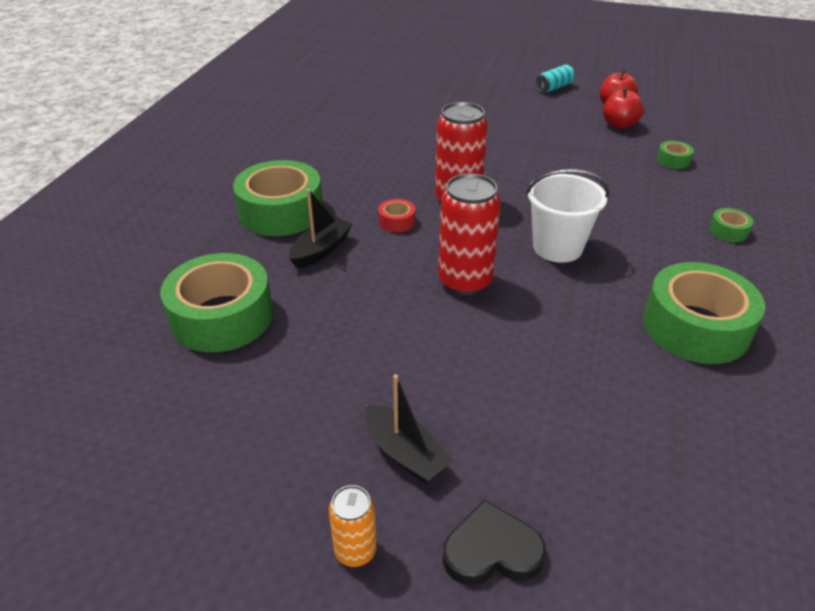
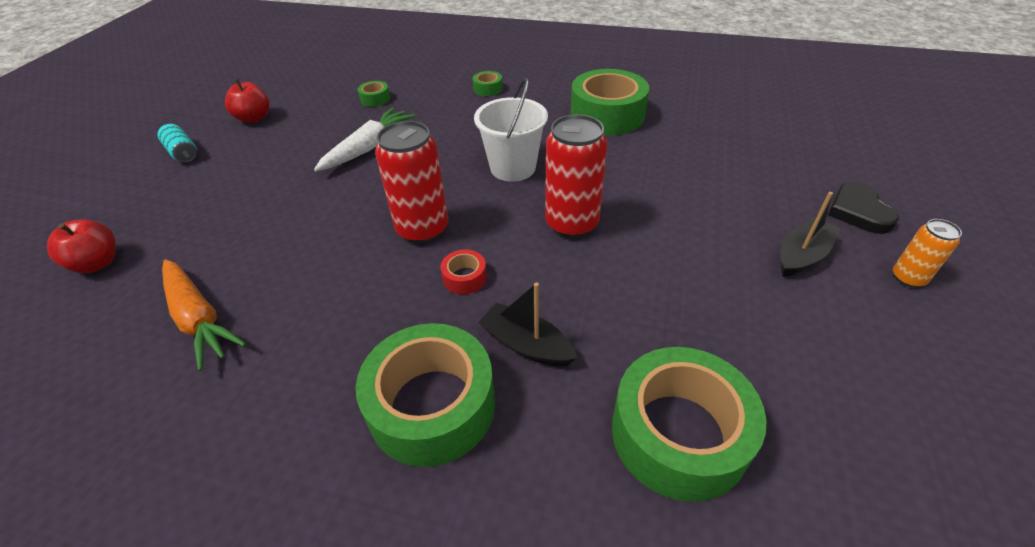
camera: 90 degrees left, 5 degrees up
red apple [603,87,644,129] -> red apple moved to [47,220,116,273]
none -> orange carrot [162,259,246,371]
none -> white carrot [314,108,415,171]

